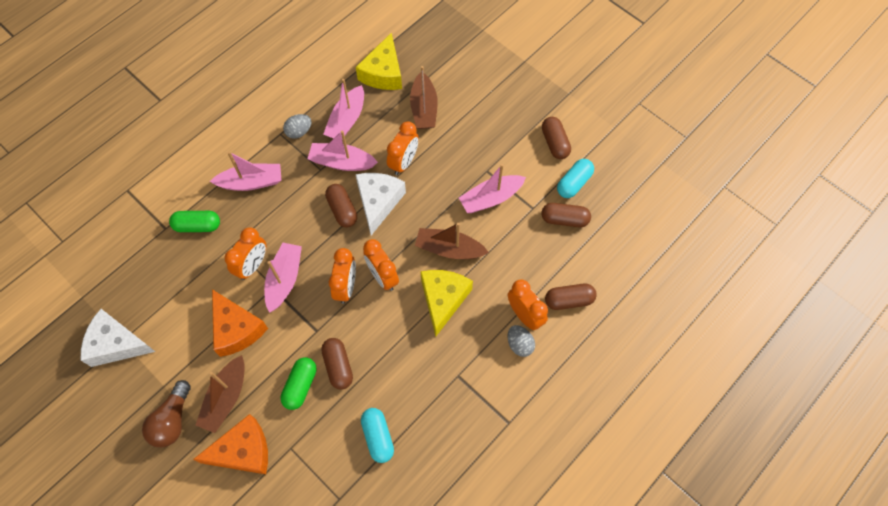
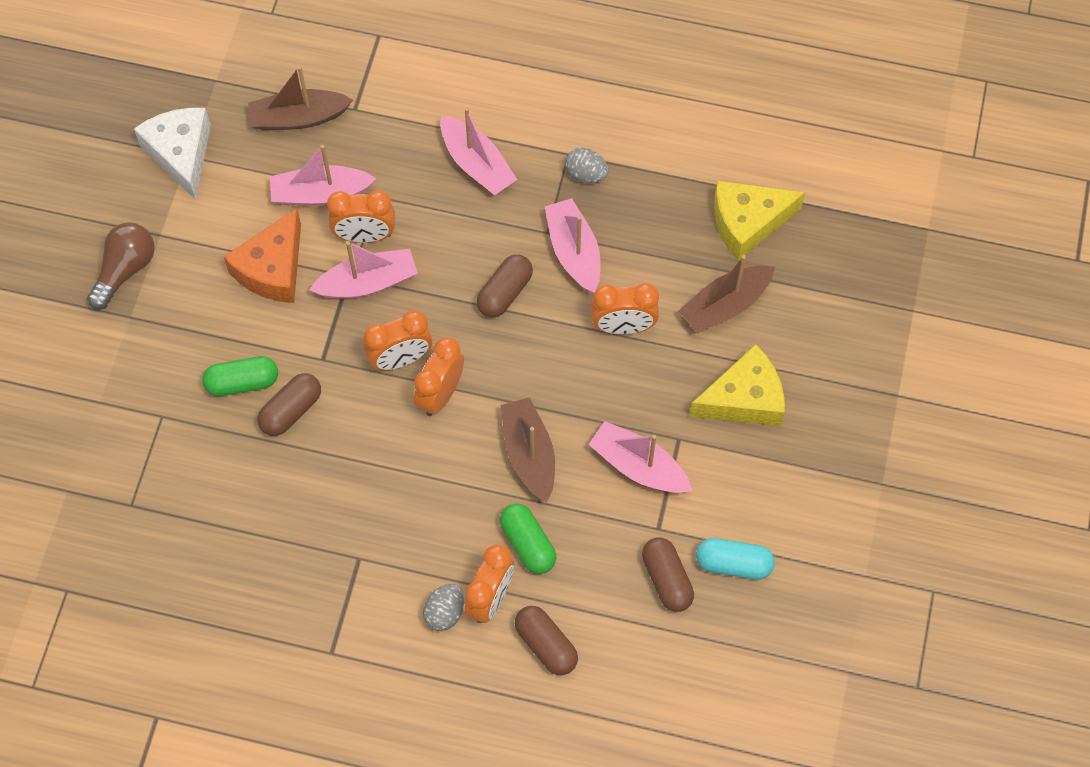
camera: 60 degrees right, 0 degrees up
brown light bulb [142,380,191,448] -> brown light bulb turned 135 degrees clockwise [87,222,155,310]
green capsule [169,211,220,232] -> green capsule moved to [500,503,556,574]
orange cheese [193,414,268,474] -> none
brown boat [195,355,245,433] -> brown boat moved to [248,66,353,131]
pink boat [323,79,364,138] -> pink boat moved to [270,145,377,205]
white cheese [355,173,406,235] -> none
turquoise capsule [361,408,394,463] -> none
yellow cheese [420,270,473,337] -> yellow cheese moved to [689,345,785,426]
brown capsule [542,117,571,159] -> none

